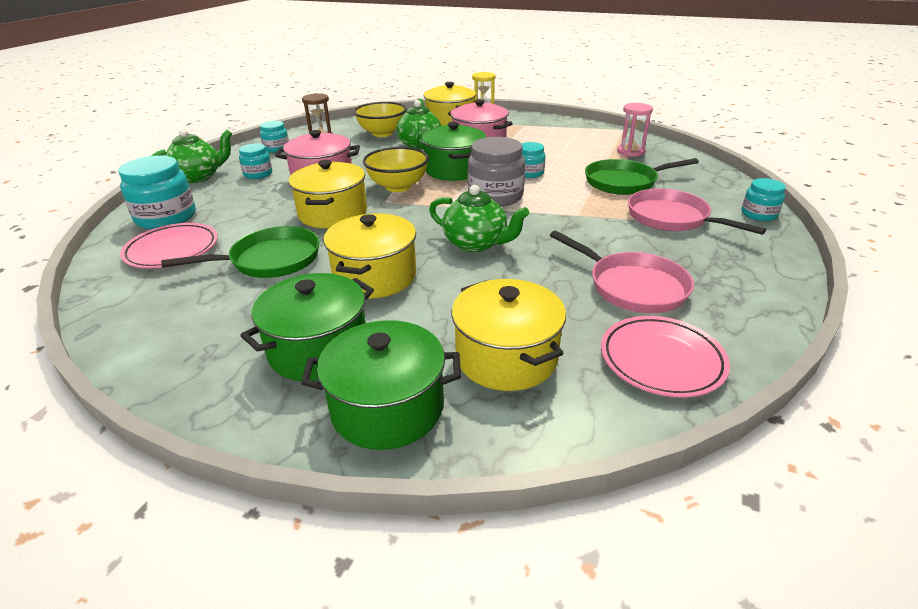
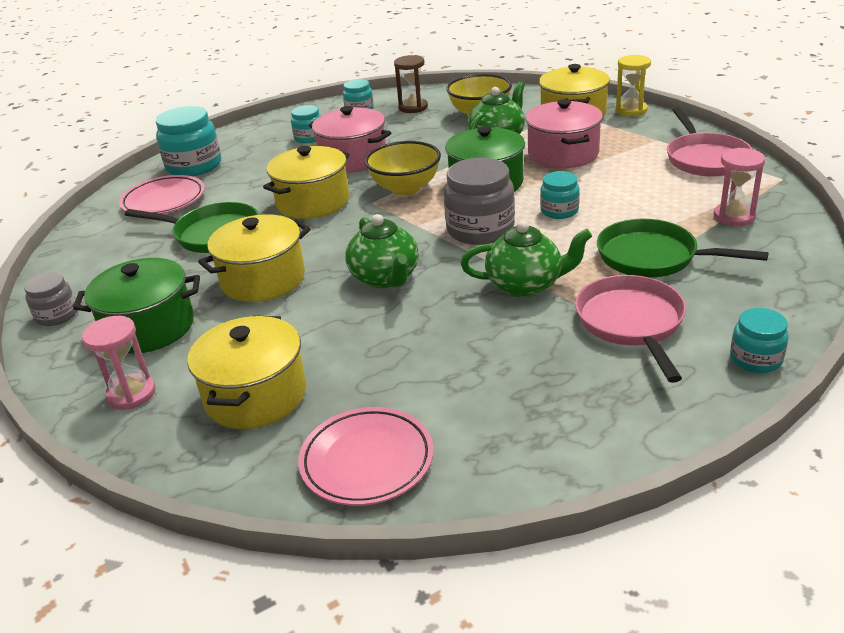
camera: 40 degrees right, 0 degrees up
green teapot [151,129,232,183] -> green teapot moved to [461,221,592,298]
green pot [301,320,461,450] -> pink hourglass [82,316,156,410]
pink pan [550,231,694,313] -> pink pan moved to [667,107,752,176]
none -> grey jar [24,272,77,326]

